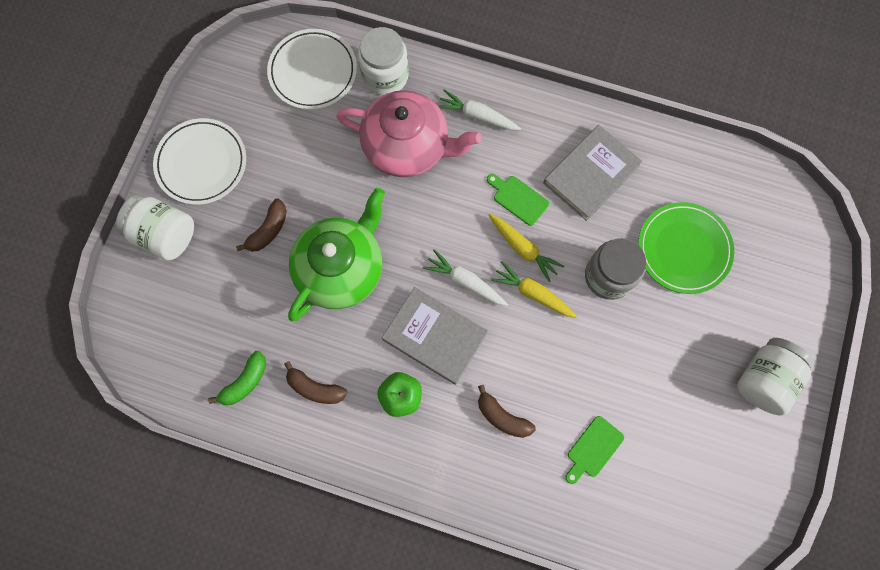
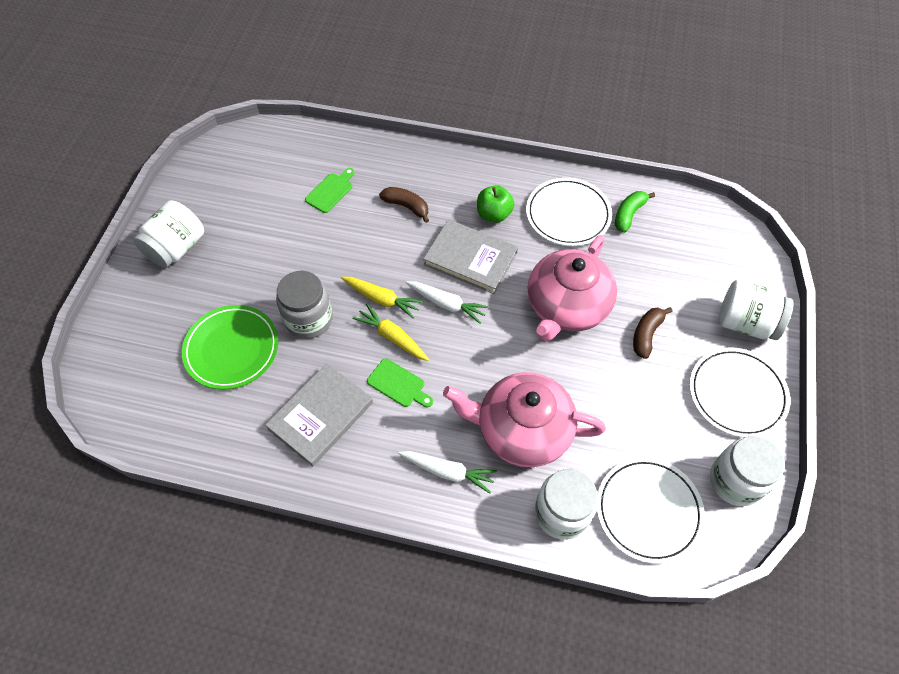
camera: 175 degrees right, 15 degrees down
brown banana [284,361,347,404] -> white plate [526,178,612,246]
green teapot [288,188,385,321] -> pink teapot [528,235,617,341]
none -> white jar [710,436,785,506]

